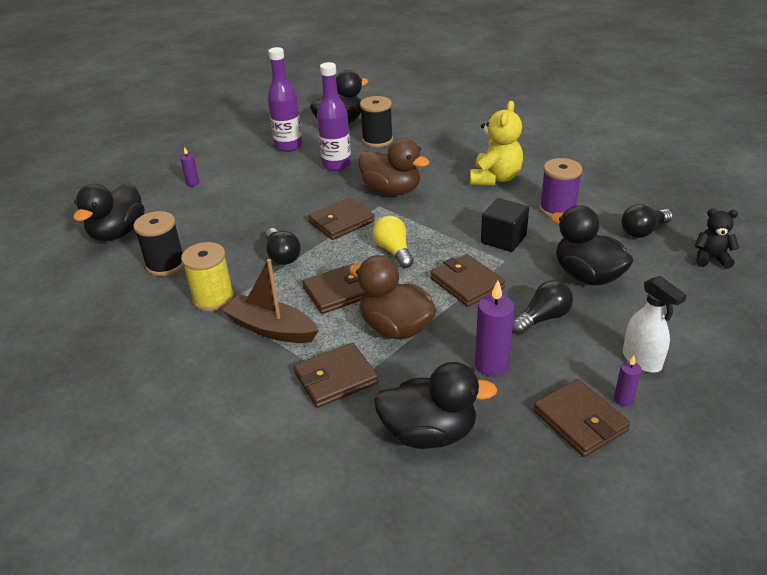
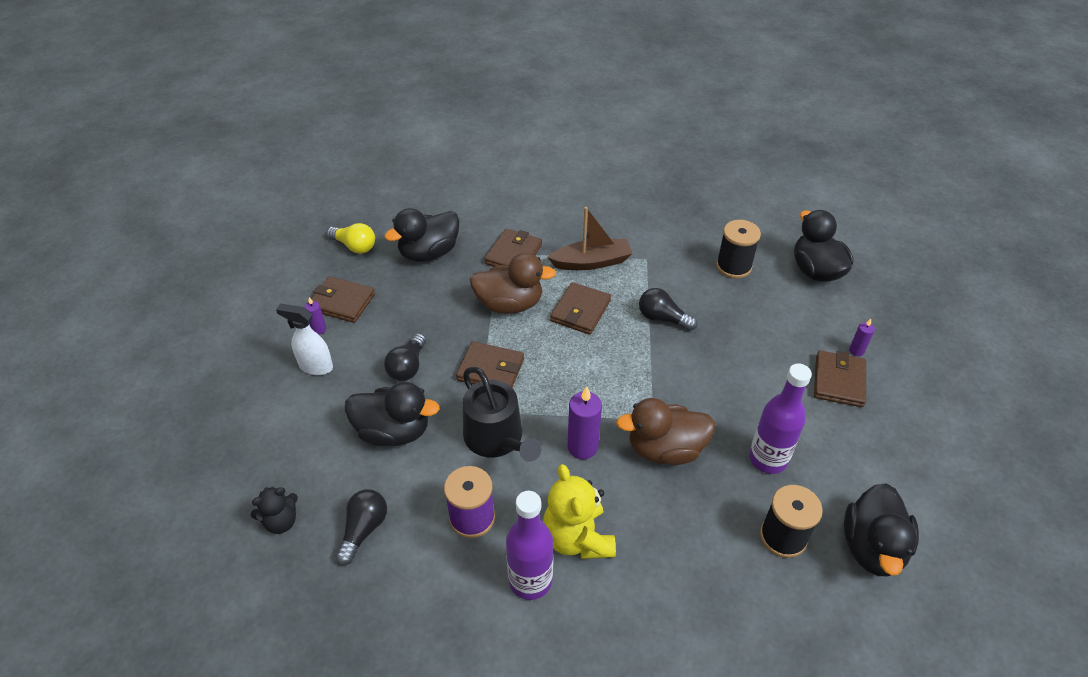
camera: 140 degrees right, 10 degrees up
yellow spool [181,242,234,311] -> none
purple bottle [268,47,302,152] -> purple bottle moved to [506,491,553,600]
brown wallet [308,198,375,240] -> brown wallet moved to [814,350,866,407]
yellow light bulb [373,215,414,268] -> yellow light bulb moved to [327,223,375,254]
purple candle [475,280,514,377] -> purple candle moved to [568,386,602,459]
black cube [481,198,529,252] -> black watering can [463,367,542,462]

